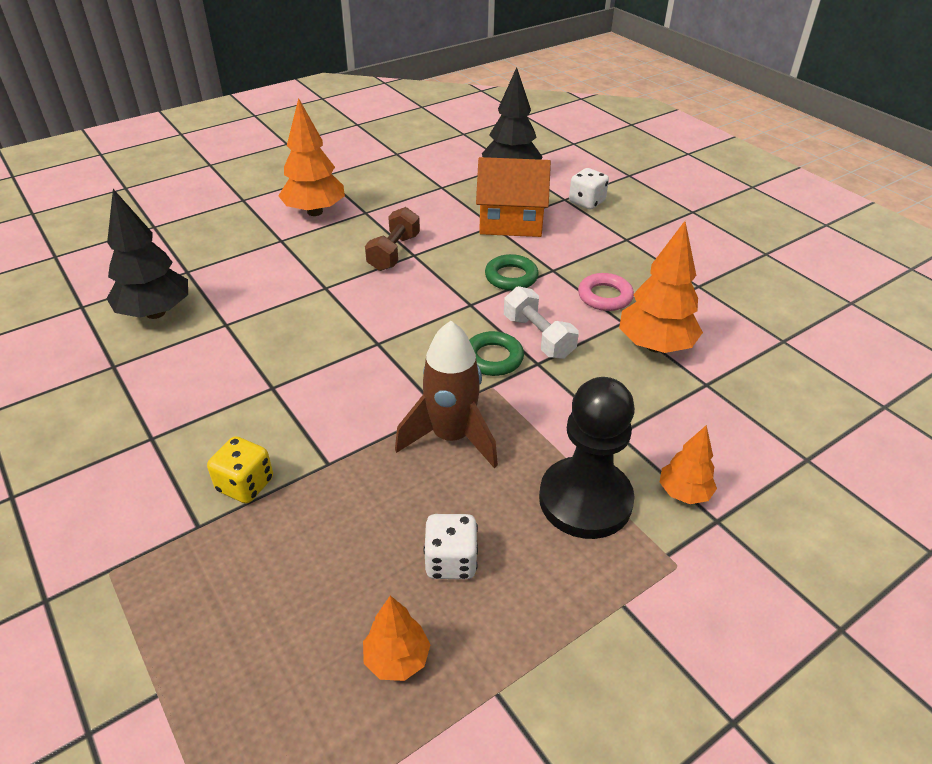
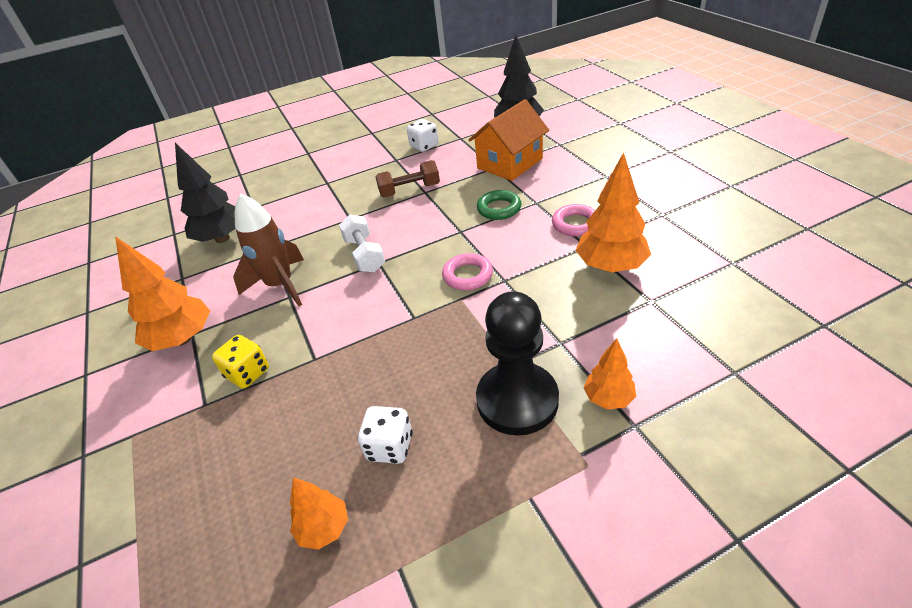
camera: 15 degrees right, 0 degrees up
orange tree [278,98,345,216] -> orange tree moved to [115,236,210,351]
brown dumbbell [365,207,420,271] -> brown dumbbell turned 45 degrees clockwise [375,160,440,197]
brown rocket [395,321,498,468] -> brown rocket moved to [233,194,304,306]
green ring [469,331,524,376] -> pink ring [442,253,493,290]
orange house [476,157,551,237] -> orange house turned 60 degrees counterclockwise [469,99,549,181]
white dumbbell [504,286,579,359] -> white dumbbell moved to [339,215,385,272]
white dice [569,168,609,210] -> white dice moved to [407,119,439,152]

